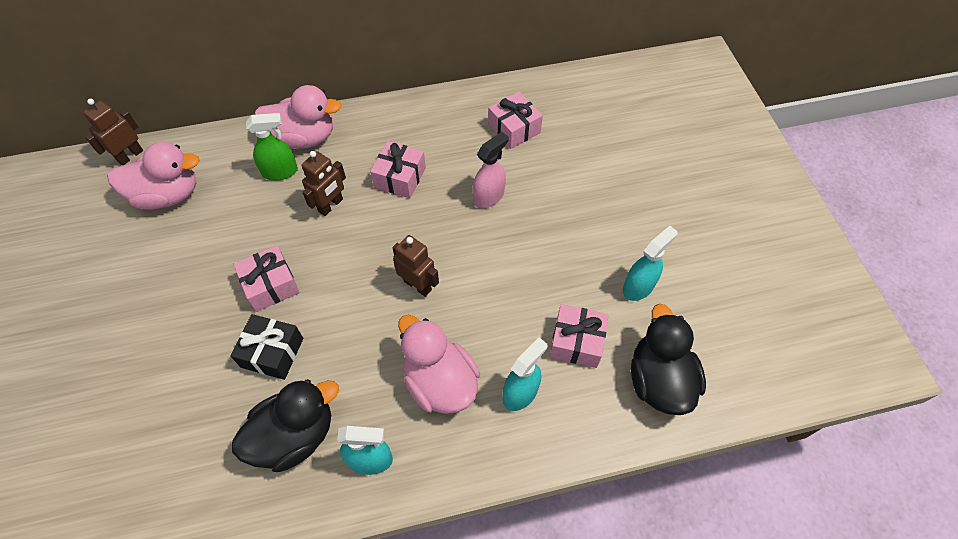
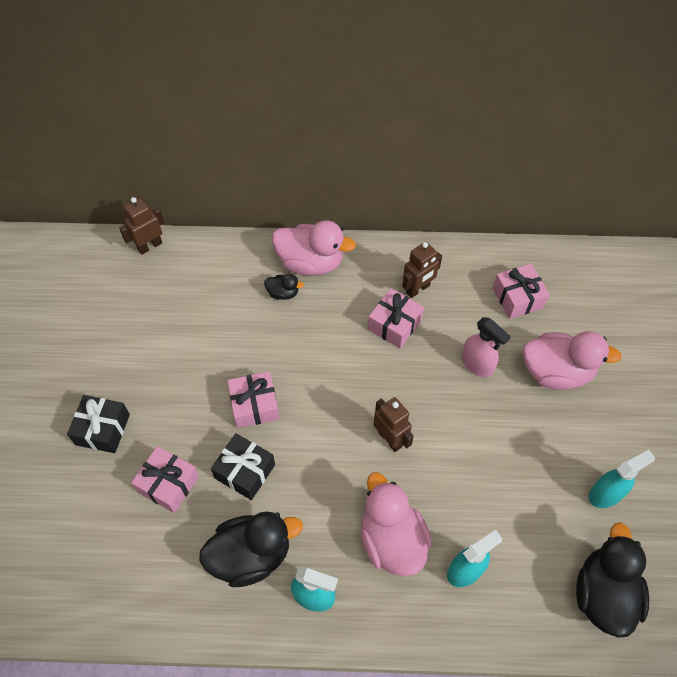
camera: 15 degrees right, 0 degrees up
pink duck [107,142,200,210] -> pink duck moved to [523,331,622,390]
green spray bottle [246,113,298,181] -> black duck [264,274,304,300]
brown robot [301,151,346,216] -> brown robot moved to [402,242,442,298]
pink spray bottle [473,132,508,208] -> pink spray bottle turned 75 degrees clockwise [462,317,511,377]
pink gift [550,304,608,368] -> pink gift moved to [131,446,199,513]
none -> black gift [67,395,130,453]

